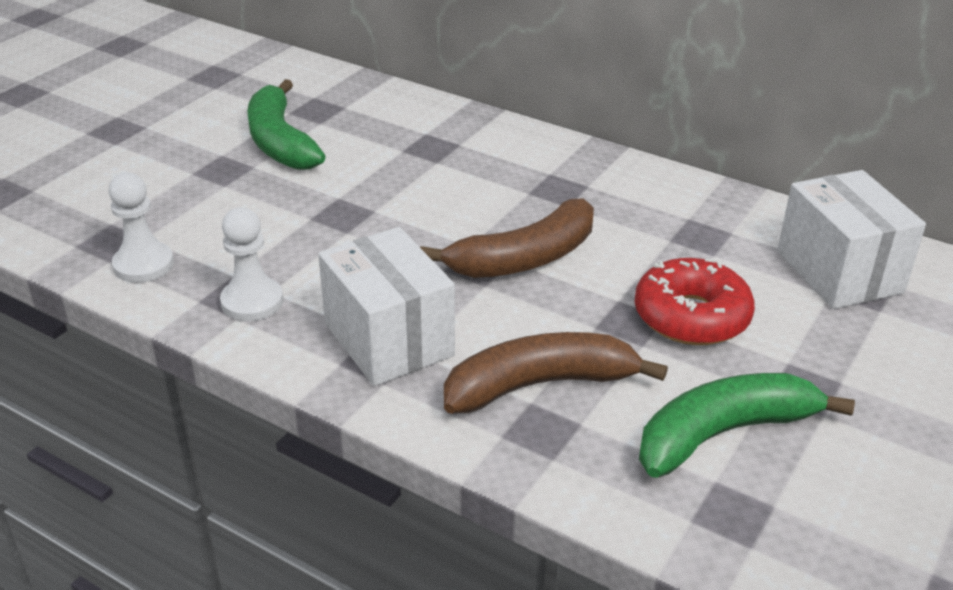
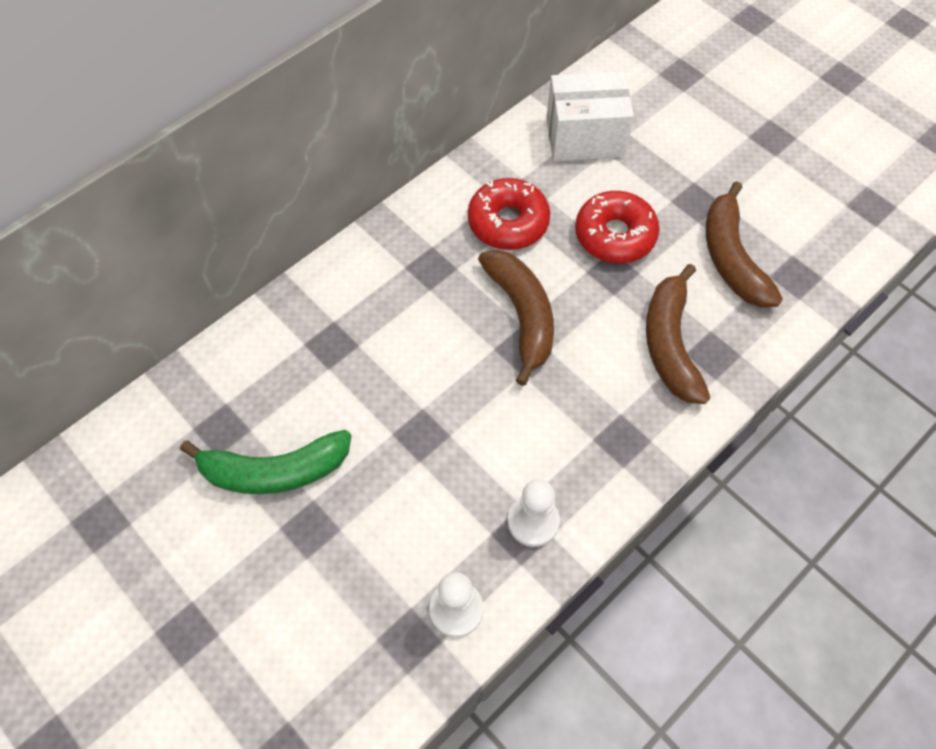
camera: 75 degrees left, 25 degrees up
white box [318,227,455,386] -> none
green banana [639,373,855,478] -> brown banana [706,181,783,308]
none -> red donut [468,178,550,250]

